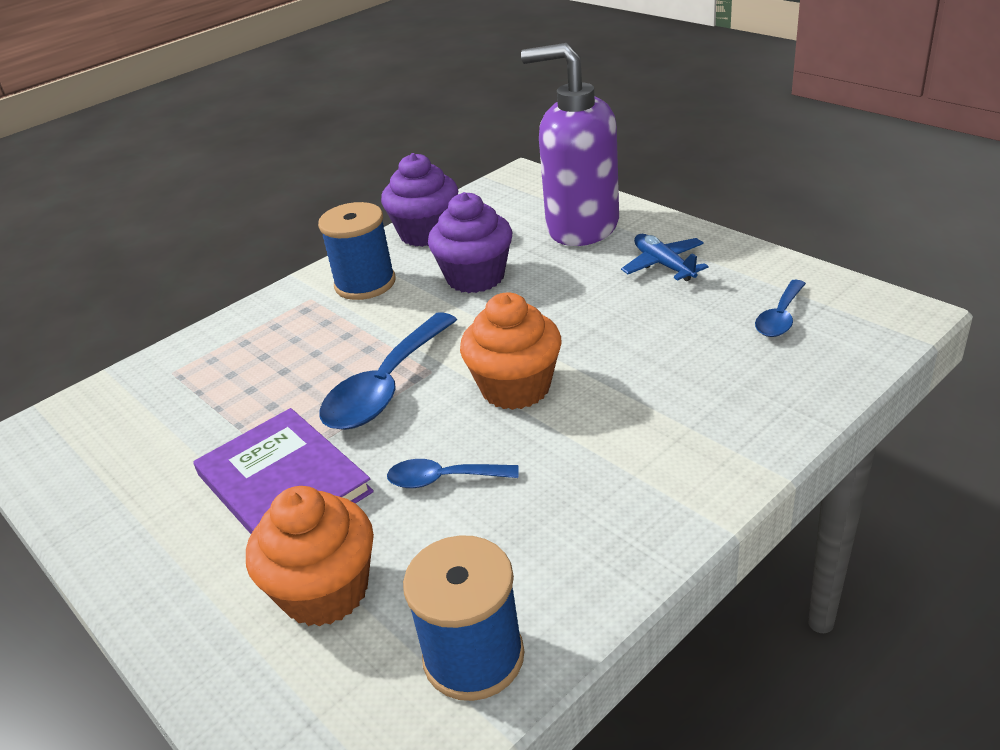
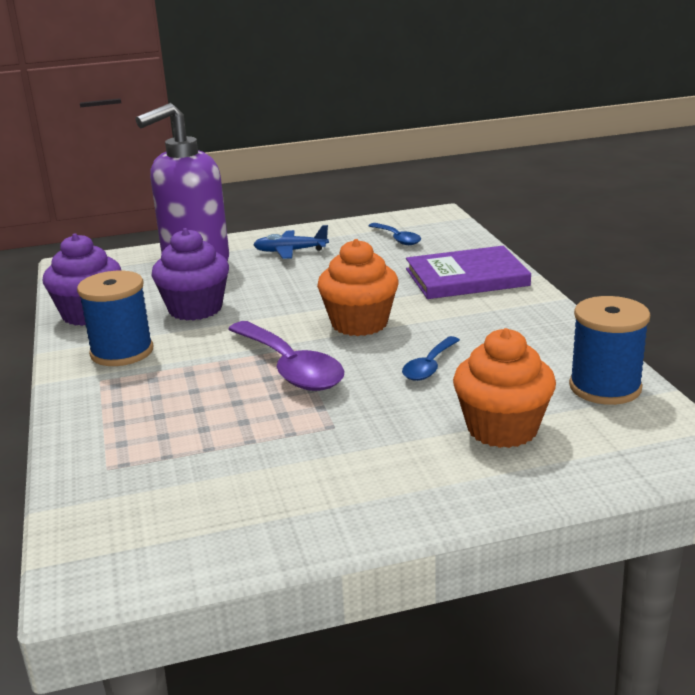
camera: 65 degrees left, 10 degrees down
purple book [194,408,374,534] -> purple book moved to [406,246,531,299]
blue spoon [319,312,457,430] -> purple spoon [228,321,344,391]

